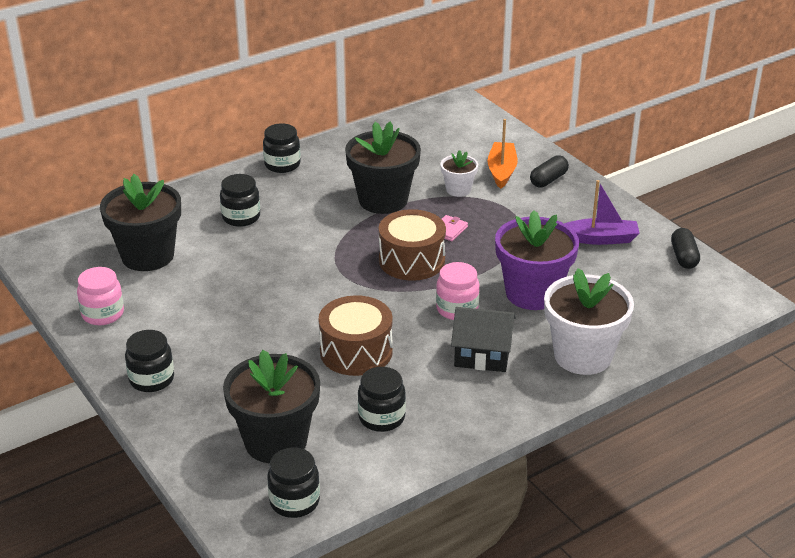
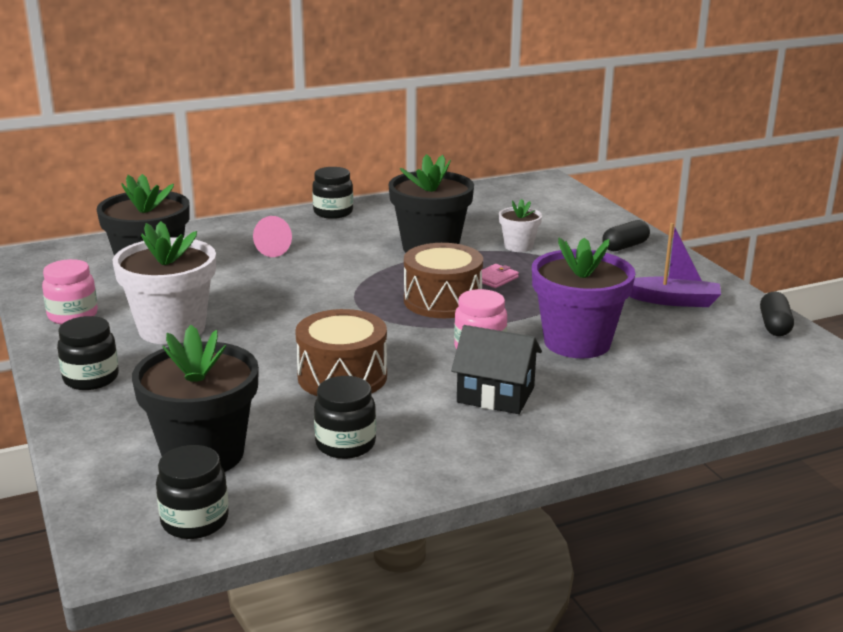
camera: 10 degrees right, 10 degrees down
black jar [220,174,260,227] -> pink cone [253,216,292,257]
orange boat [487,119,518,189] -> none
white flower pot [544,268,634,375] -> white flower pot moved to [113,221,216,344]

